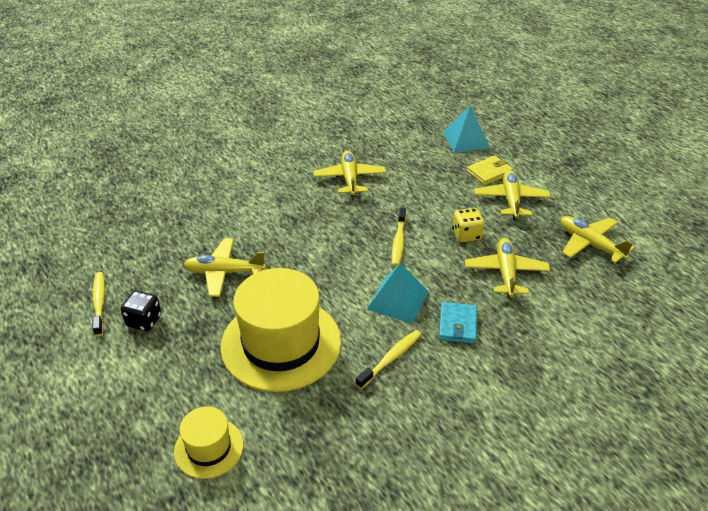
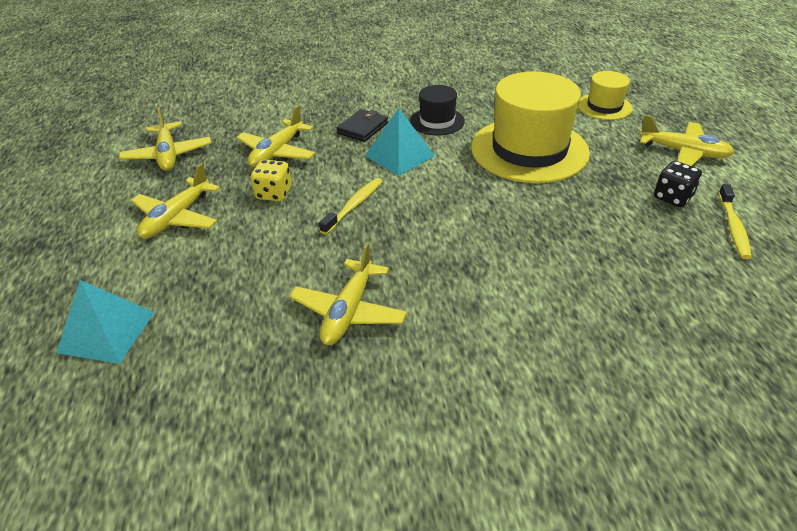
camera: 155 degrees left, 0 degrees up
yellow plane [184,238,266,297] -> yellow plane moved to [639,115,734,166]
yellow toothbrush [356,330,422,389] -> black hat [410,85,465,135]
turquoise wallet [439,302,477,344] -> black wallet [337,109,388,142]
yellow wallet [467,156,513,185] -> none

